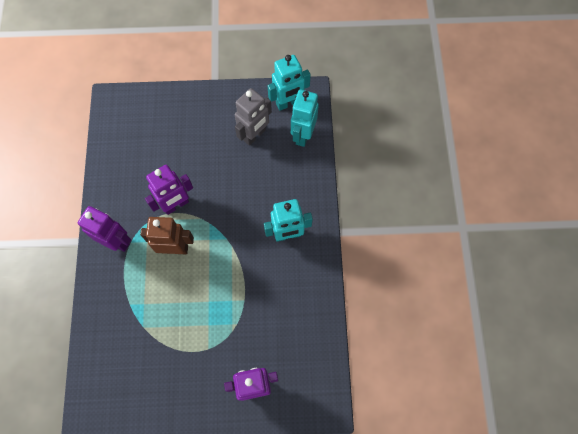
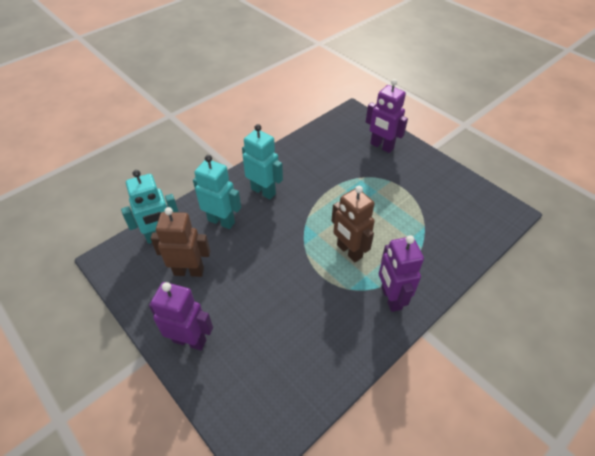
camera: 130 degrees left, 20 degrees down
purple robot [145,165,193,215] -> purple robot moved to [149,282,213,351]
grey robot [235,88,272,146] -> brown robot [151,207,210,277]
turquoise robot [268,55,311,111] -> turquoise robot moved to [193,155,241,229]

